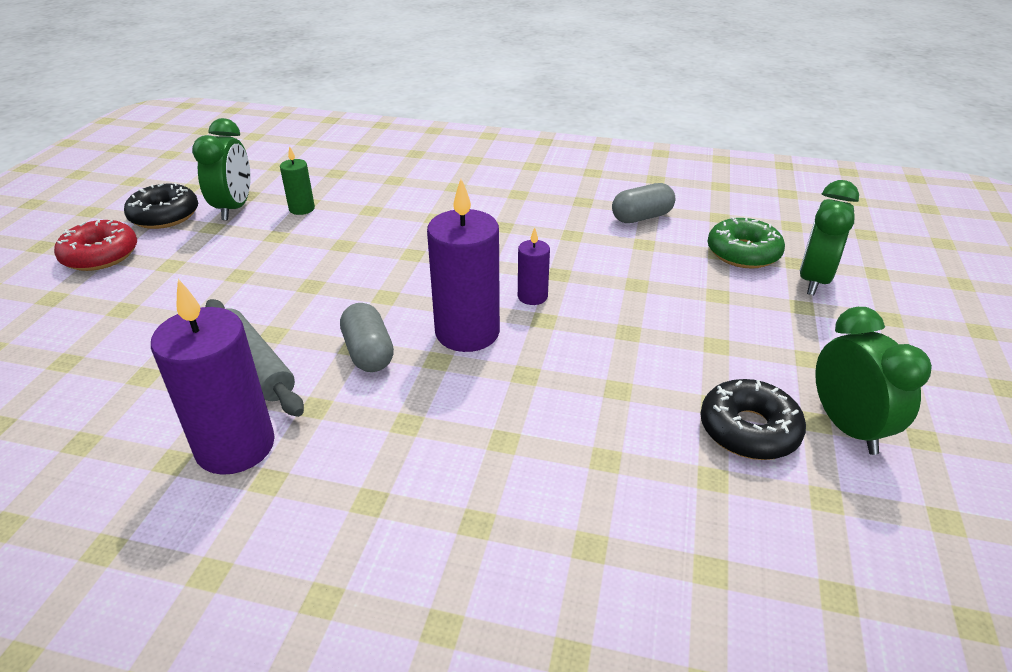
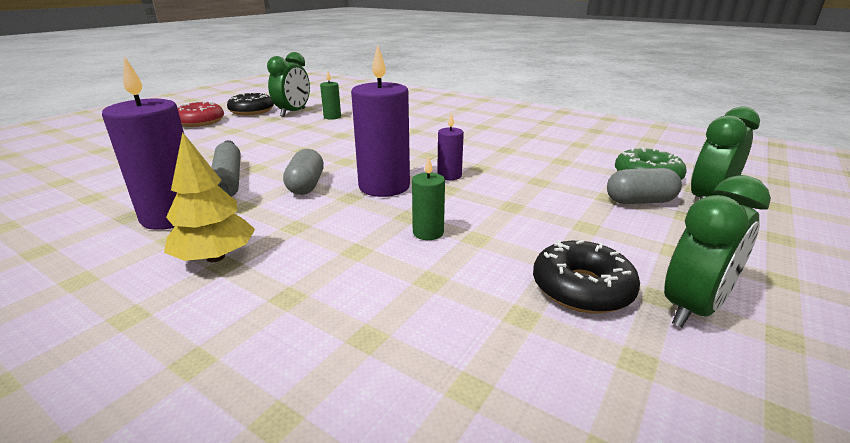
camera: 20 degrees right, 10 degrees down
grey capsule [612,183,675,223] -> grey capsule moved to [607,168,682,204]
green clock [815,307,932,455] -> green clock turned 45 degrees clockwise [664,175,771,328]
none -> yellow tree [164,132,255,262]
none -> green candle [412,156,445,240]

